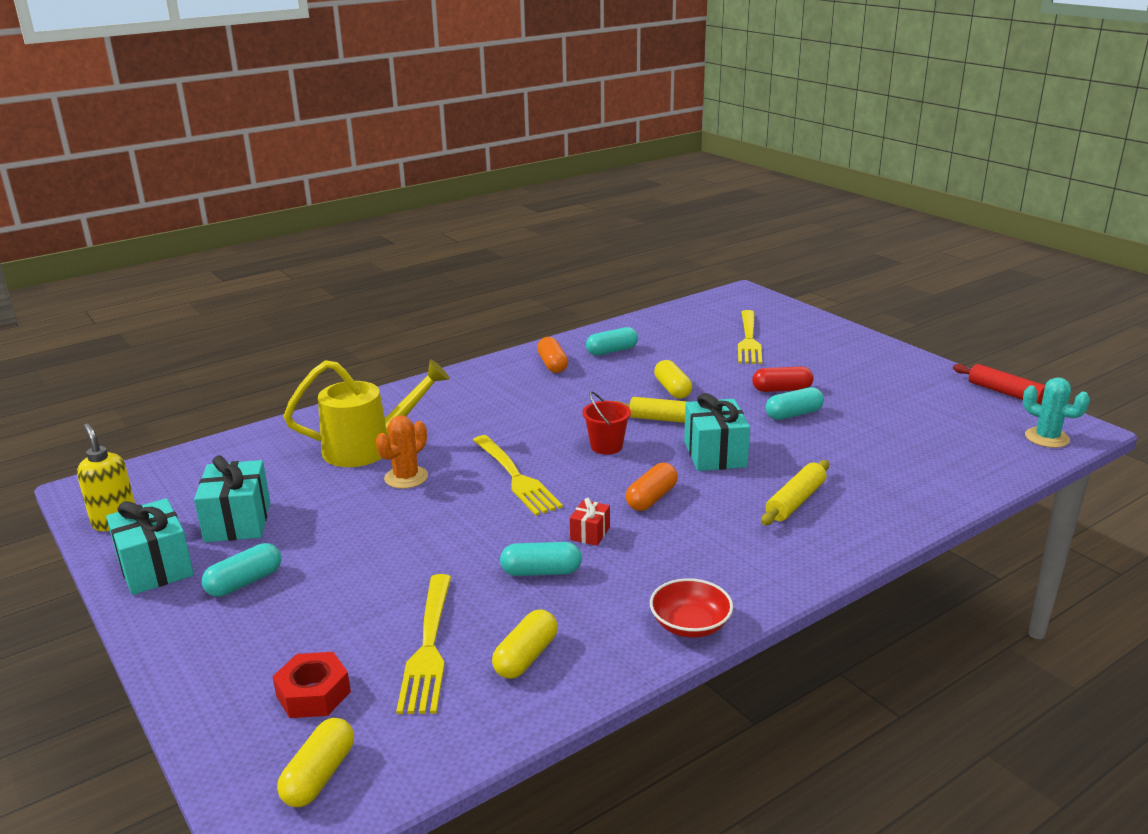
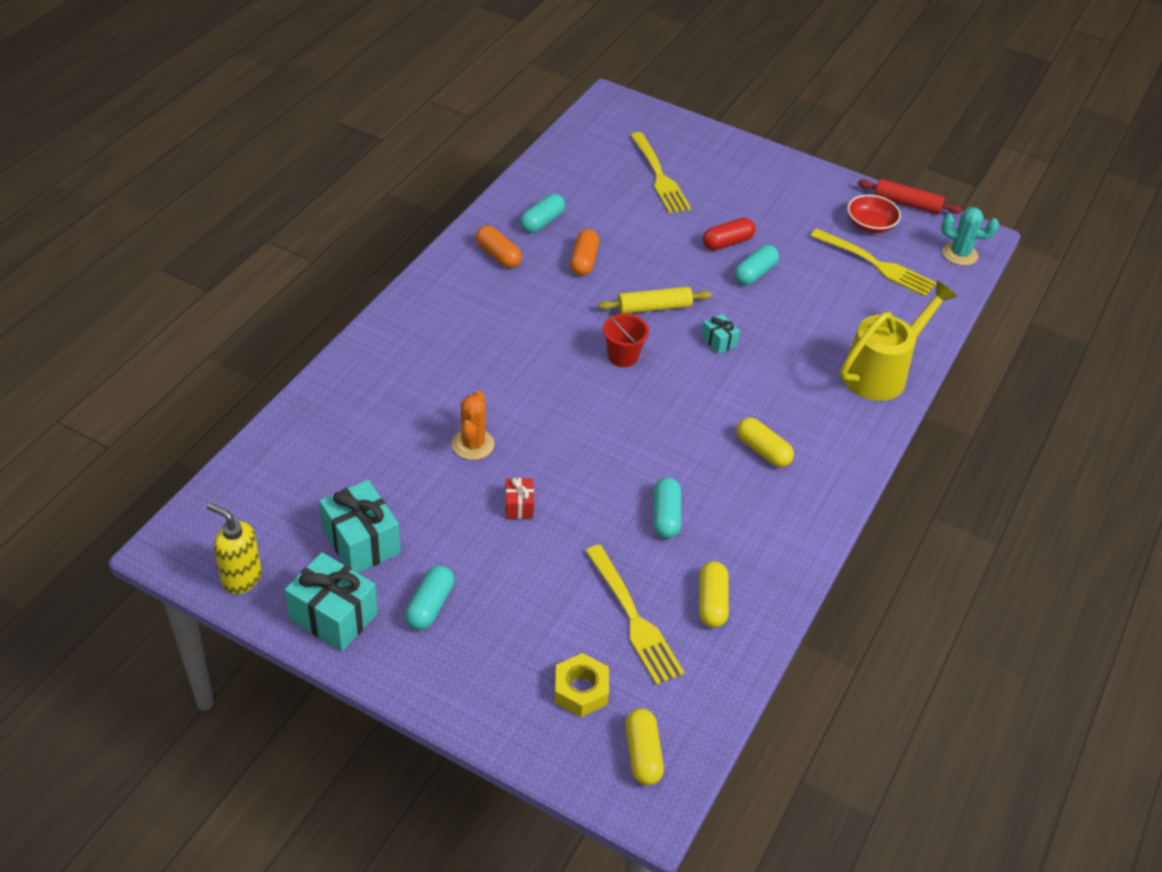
camera: 30 degrees left, 20 degrees up
red nut [272,652,351,718] -> yellow nut [554,653,609,717]
yellow watering can [284,359,450,467] -> yellow watering can moved to [840,281,957,401]
yellow fork [473,435,563,516] -> yellow fork moved to [810,228,936,297]
turquoise capsule [500,542,582,576] -> turquoise capsule turned 60 degrees counterclockwise [653,477,681,539]
red gift [570,498,610,546] -> red gift moved to [505,478,534,519]
orange capsule [626,463,678,511] -> orange capsule moved to [570,229,599,276]
red bowl [650,578,733,638] -> red bowl moved to [847,194,901,233]
yellow capsule [654,360,692,399] -> yellow capsule moved to [737,417,794,467]
turquoise gift [684,393,750,471] -> turquoise gift [701,314,740,354], size x0.51
yellow rolling pin [761,460,829,525] -> none

